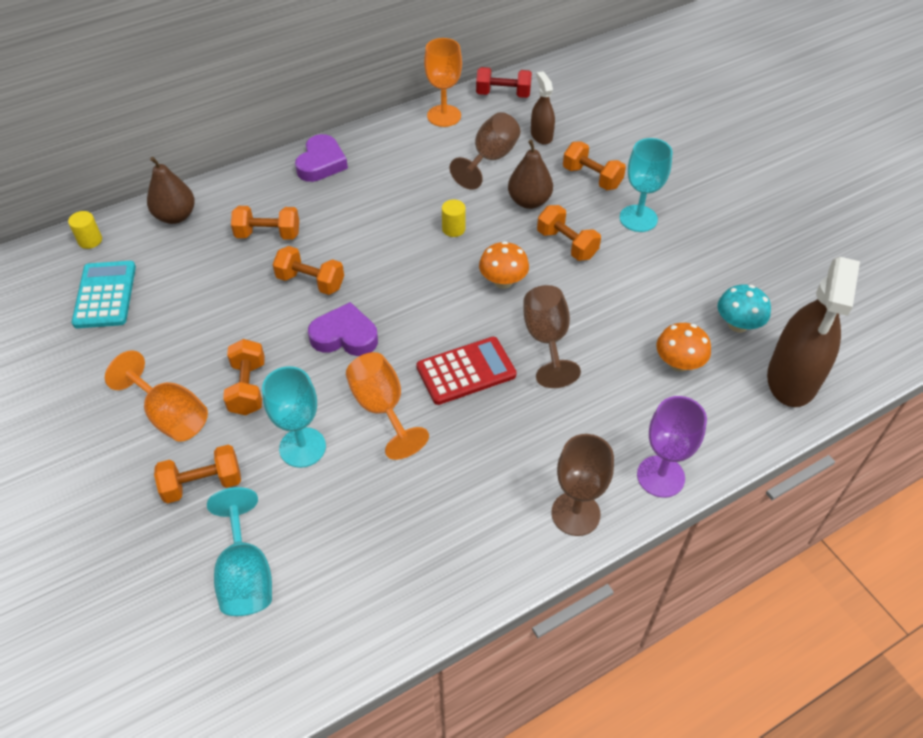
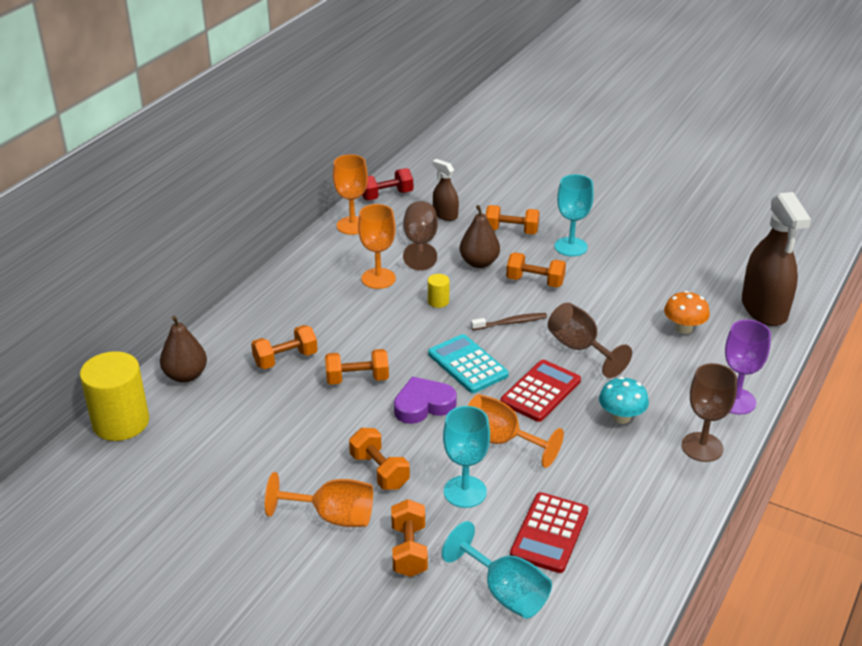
camera: 30 degrees left, 15 degrees down
yellow cylinder [68,211,102,249] -> yellow cylinder [80,351,149,441], size x2.28
turquoise calculator [72,261,136,328] -> turquoise calculator moved to [428,334,509,393]
orange dumbbell [154,444,241,504] -> orange dumbbell turned 45 degrees counterclockwise [391,499,428,577]
purple heart [295,134,348,182] -> none
orange mushroom [479,241,529,289] -> brown toothbrush [471,313,547,330]
turquoise mushroom [718,285,771,332] -> turquoise mushroom moved to [599,377,649,424]
none -> orange goblet [358,204,396,289]
none -> red calculator [510,492,588,573]

